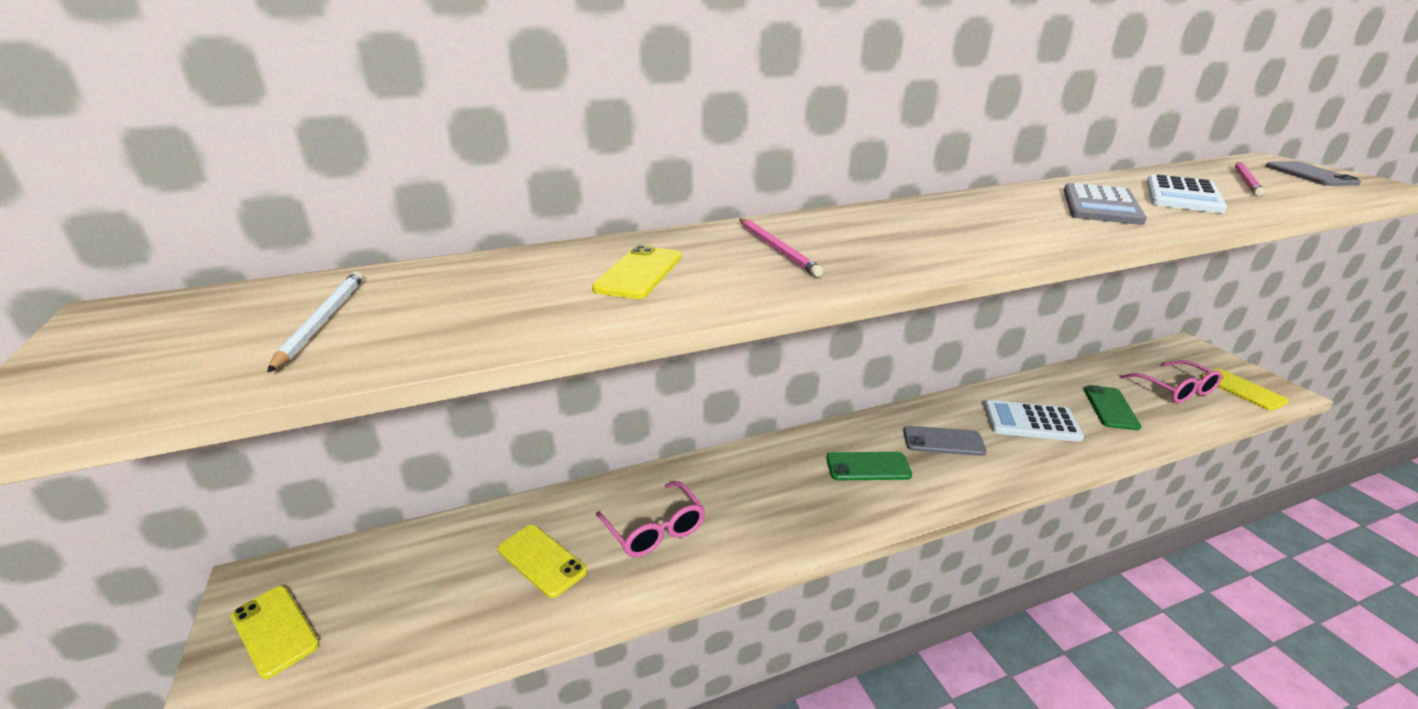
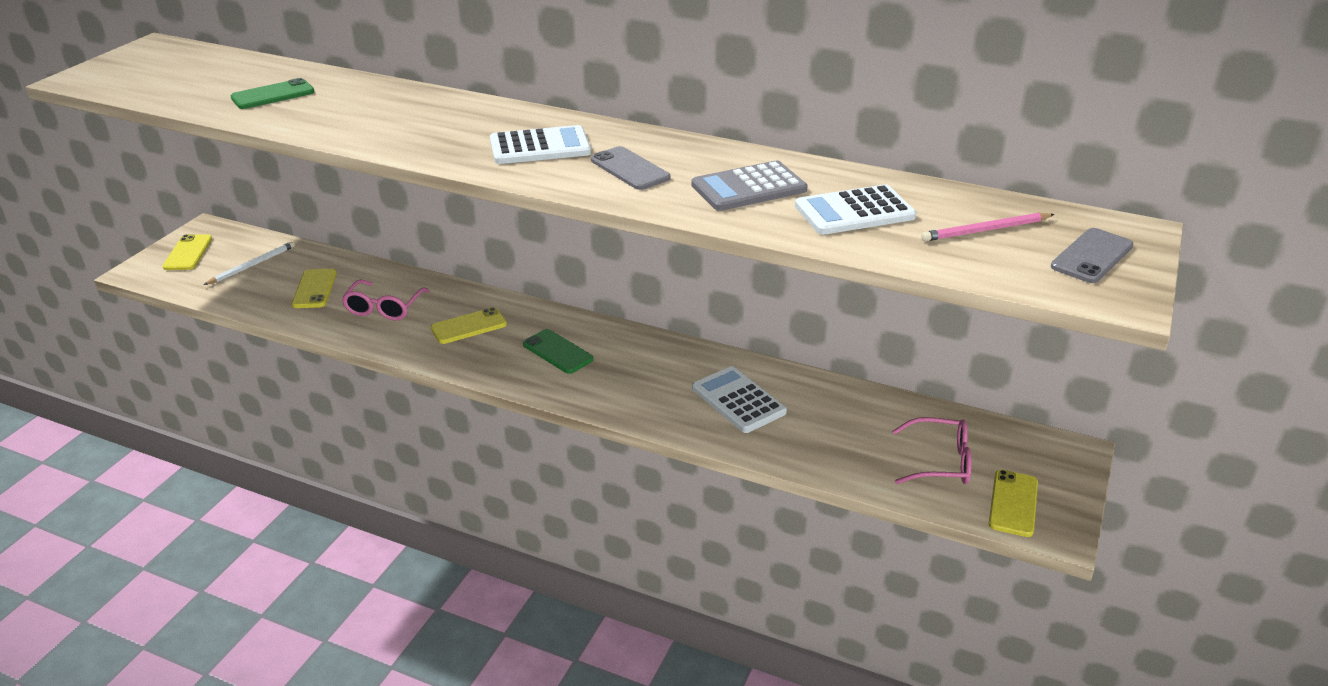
camera: 45 degrees right, 5 degrees up
white pencil [267,271,363,373] -> white pencil moved to [204,241,295,285]
yellow phone [592,245,681,299] -> yellow phone moved to [431,307,507,344]
pink pencil [739,218,823,277] -> none
grey phone [903,426,986,456] -> grey phone moved to [591,146,670,190]
green phone [1084,385,1141,430] -> green phone moved to [230,78,315,109]
pink glasses [1121,360,1222,403] -> pink glasses turned 105 degrees counterclockwise [892,417,972,484]
none -> white calculator [490,125,591,164]

